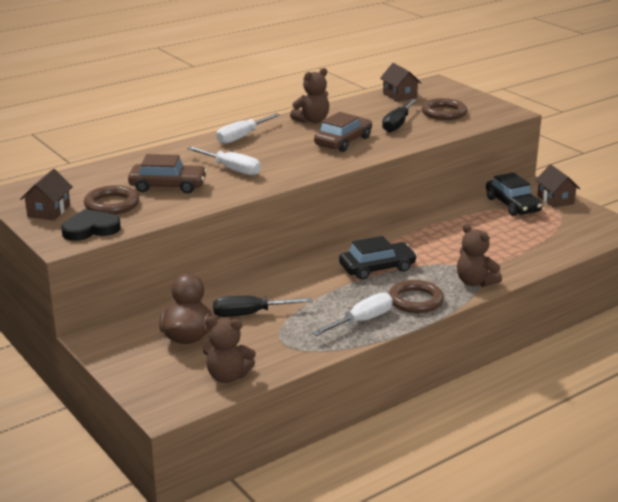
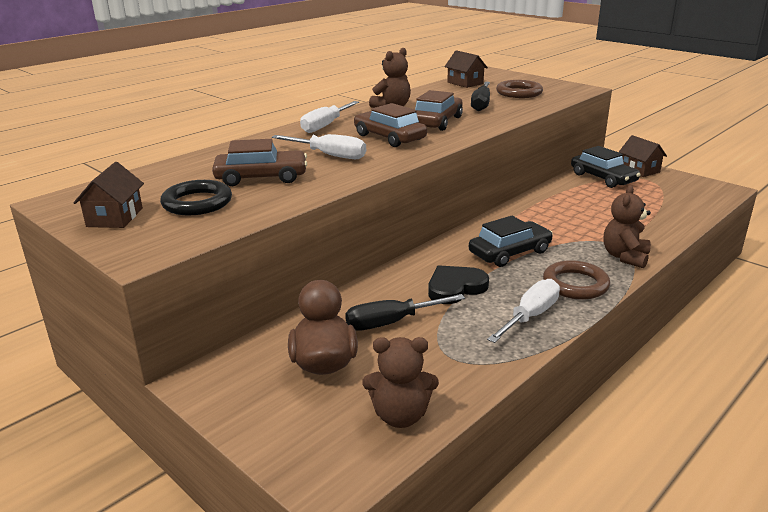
camera: 10 degrees left, 0 degrees up
black heart [61,209,121,241] -> black heart moved to [428,265,489,304]
brown ring [84,185,139,215] -> black ring [160,180,232,215]
brown teddy bear [457,224,502,287] -> brown teddy bear turned 75 degrees clockwise [604,185,651,268]
none -> brown car [354,103,427,147]

